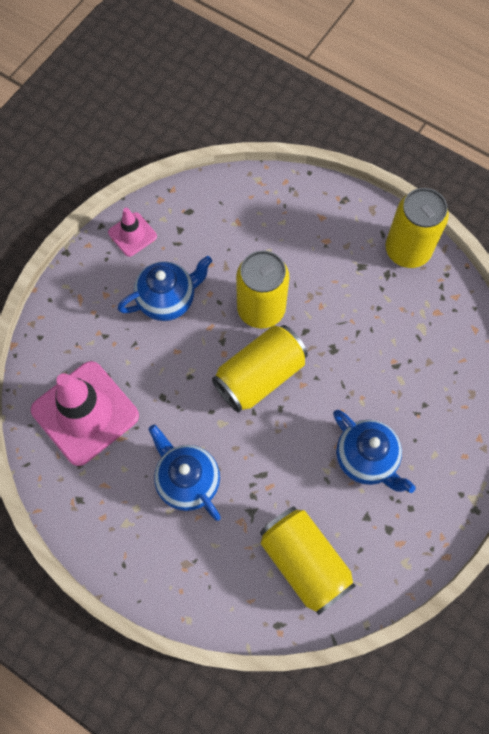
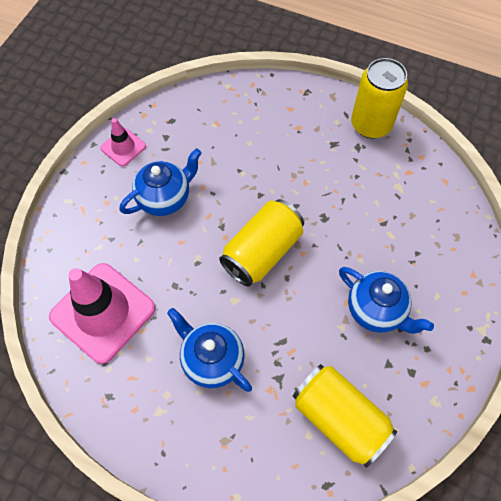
camera: 10 degrees left, 5 degrees down
yellow can [236,251,290,329] -> none

